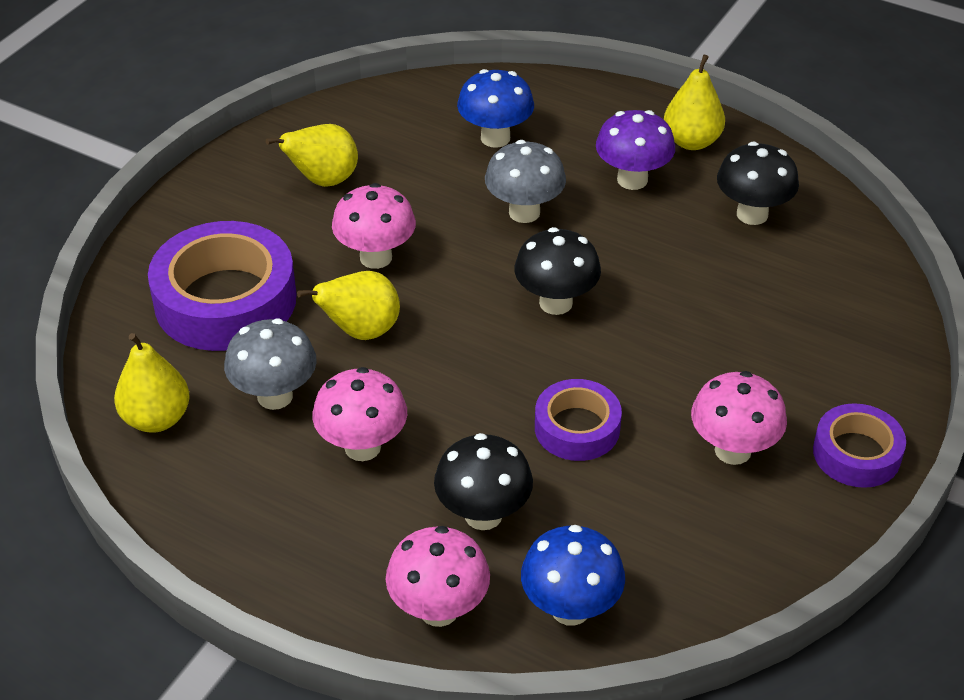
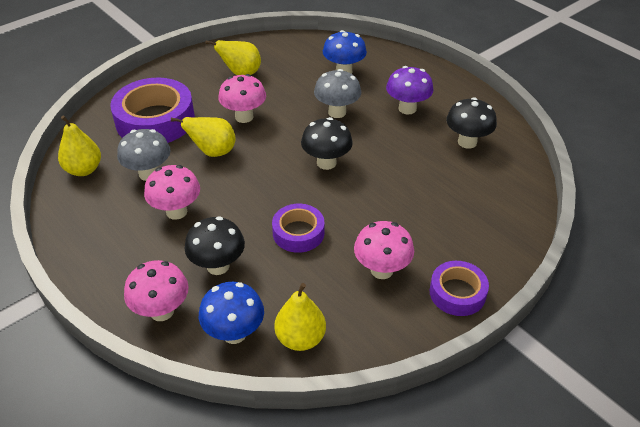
camera: 20 degrees right, 0 degrees up
yellow pear [664,54,725,150] -> yellow pear moved to [274,283,326,351]

